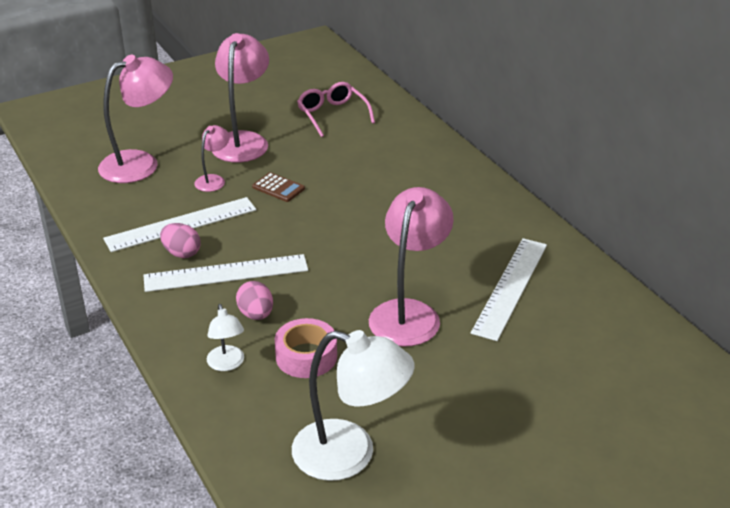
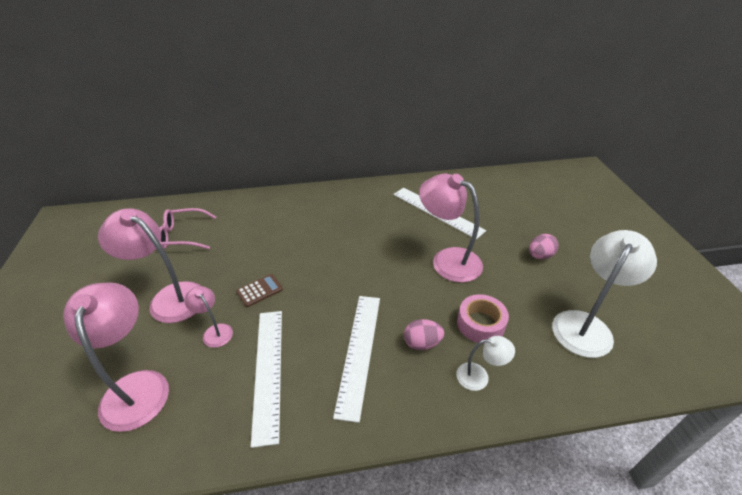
camera: 70 degrees left, 5 degrees up
pink egg [160,223,201,258] -> pink egg moved to [529,234,559,259]

